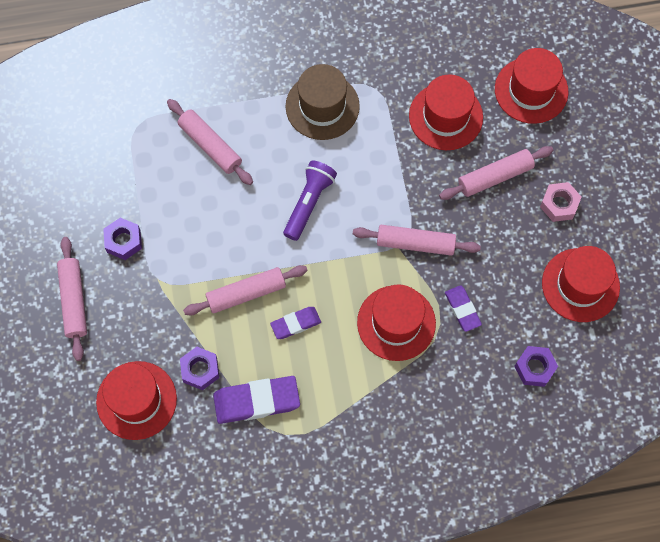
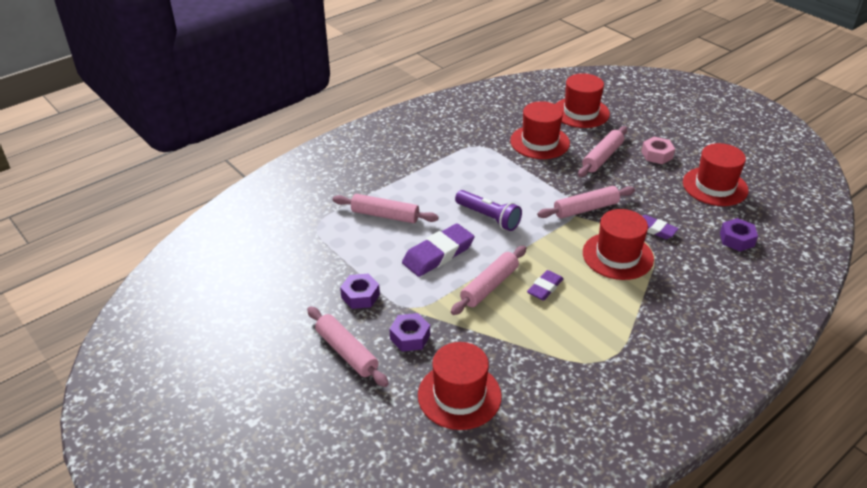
camera: 30 degrees left, 30 degrees down
purple nut [180,347,219,390] -> purple nut moved to [390,313,430,352]
purple eraser [213,376,300,424] -> purple eraser moved to [402,223,475,277]
purple flashlight [283,160,337,241] -> purple flashlight turned 135 degrees clockwise [455,190,522,231]
brown hat [286,64,360,140] -> none

